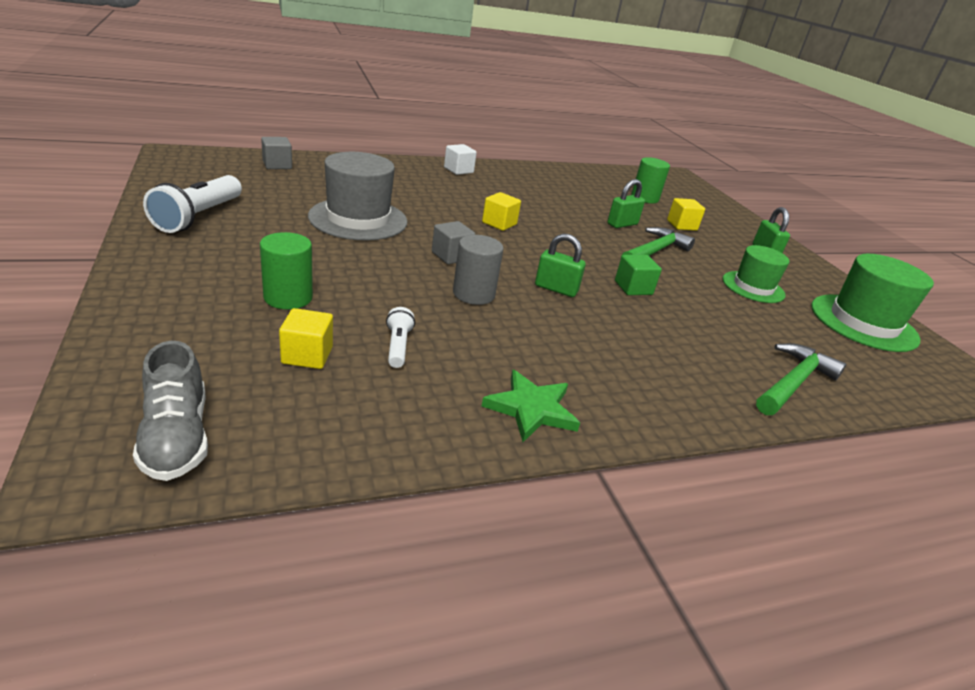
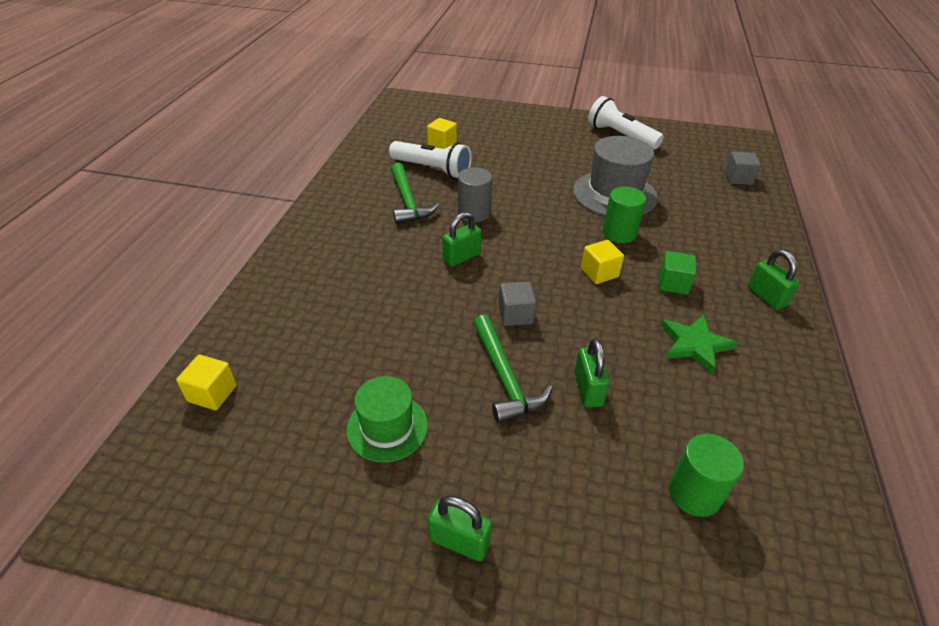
camera: 125 degrees right, 10 degrees up
grey shoe [133,341,208,481] -> none
green cylinder [260,232,313,310] -> green cylinder moved to [603,187,646,243]
white flashlight [386,307,415,368] -> white flashlight [389,141,472,179], size x1.96
grey cube [432,221,475,264] -> grey cube moved to [499,282,536,326]
white cube [444,144,477,175] -> green padlock [748,250,800,310]
green star [482,370,580,442] -> green star moved to [661,315,737,374]
green cube [615,255,662,295] -> green cube moved to [659,251,696,295]
yellow cube [667,198,705,231] -> yellow cube moved to [176,355,237,410]
green hammer [756,343,846,415] -> green hammer moved to [391,163,439,224]
green hat [811,254,934,352] -> none

